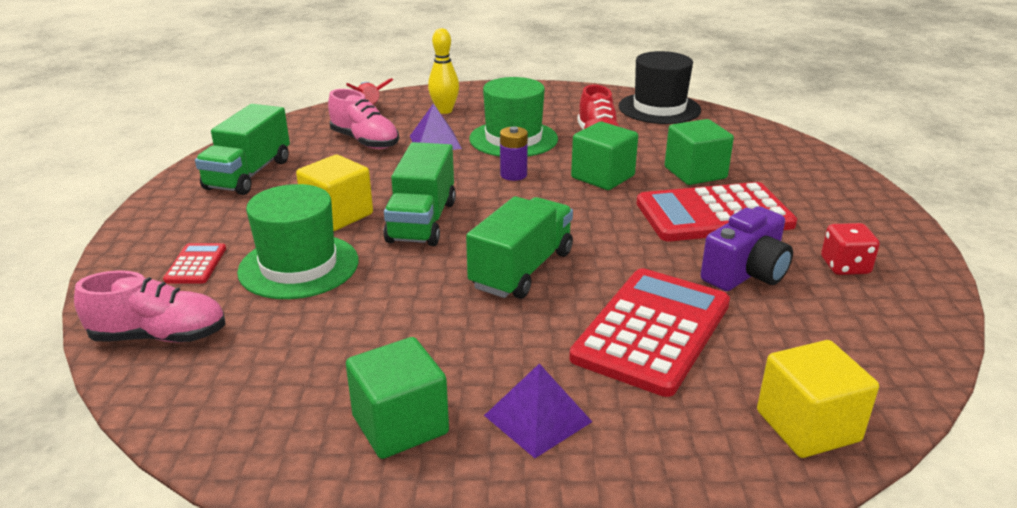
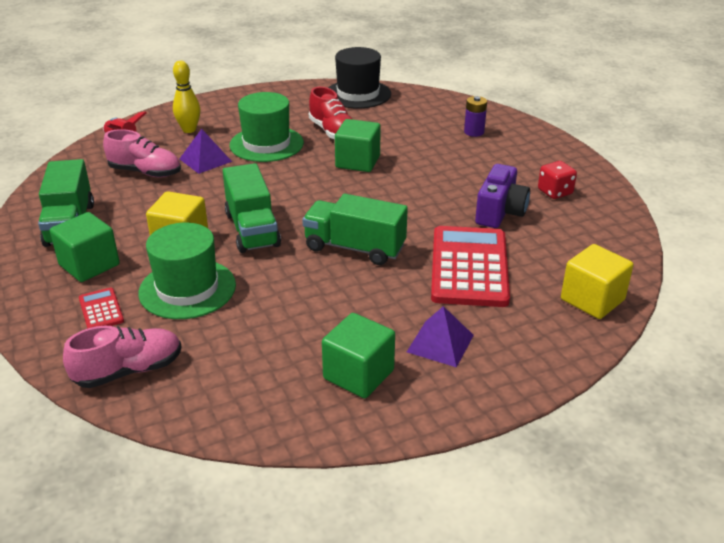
camera: 25 degrees left, 5 degrees up
green truck [466,196,573,299] -> green truck turned 75 degrees counterclockwise [302,194,408,265]
purple battery [500,127,528,181] -> purple battery moved to [464,96,487,137]
red calculator [636,182,797,241] -> none
green cube [665,119,734,185] -> green cube moved to [50,212,120,282]

